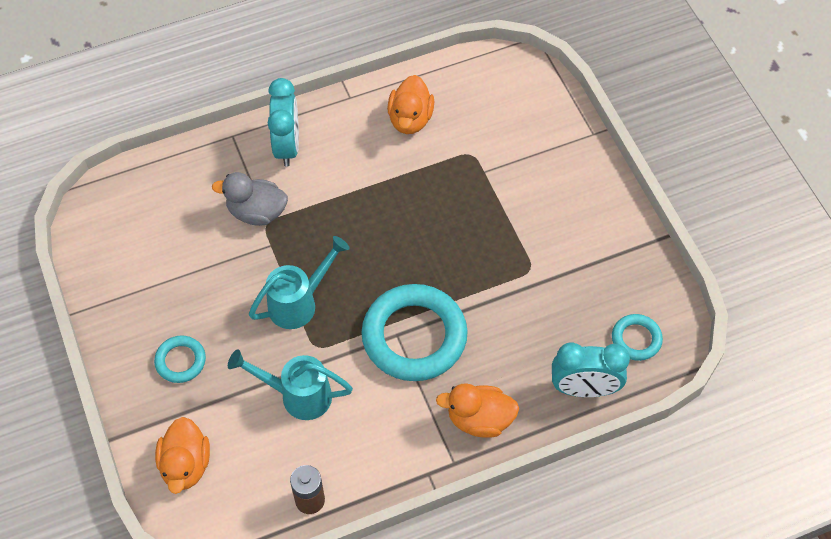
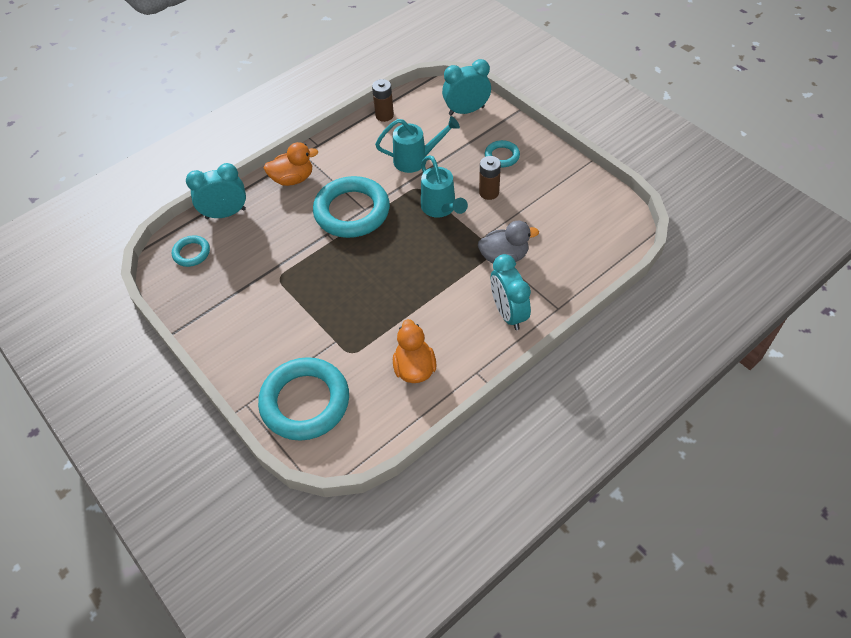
camera: 165 degrees right, 5 degrees down
orange duck [155,417,210,494] -> turquoise clock [442,59,491,115]
turquoise watering can [249,236,350,329] -> turquoise watering can turned 60 degrees counterclockwise [421,155,468,218]
none -> turquoise ring [258,357,349,441]
none -> brown battery [479,156,501,200]

